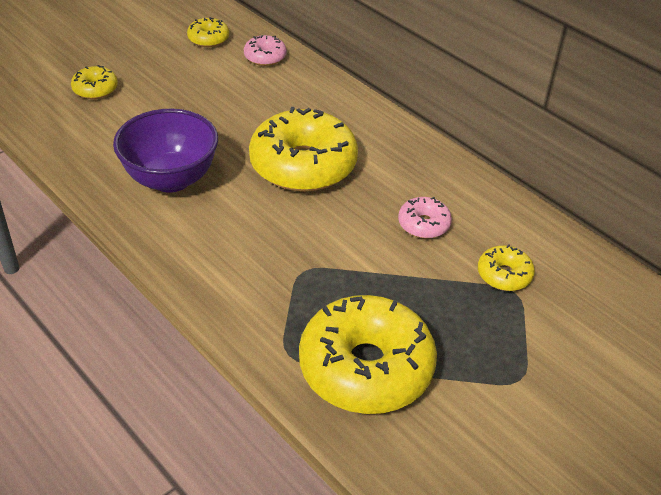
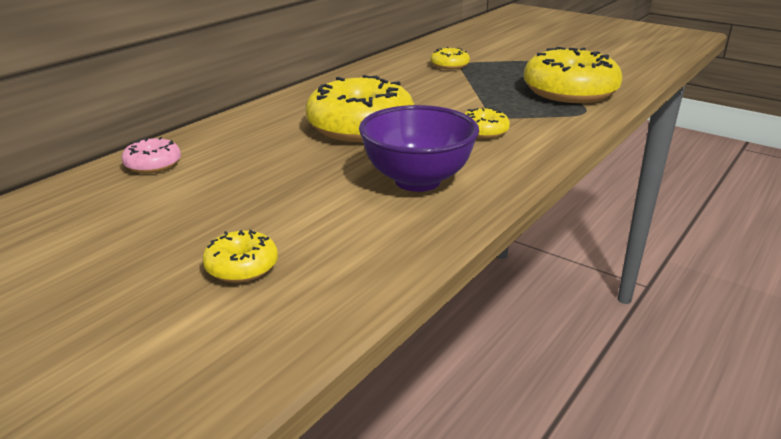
camera: 100 degrees left, 15 degrees down
yellow donut [187,17,229,47] -> yellow donut moved to [464,108,510,139]
pink donut [398,197,452,238] -> none

